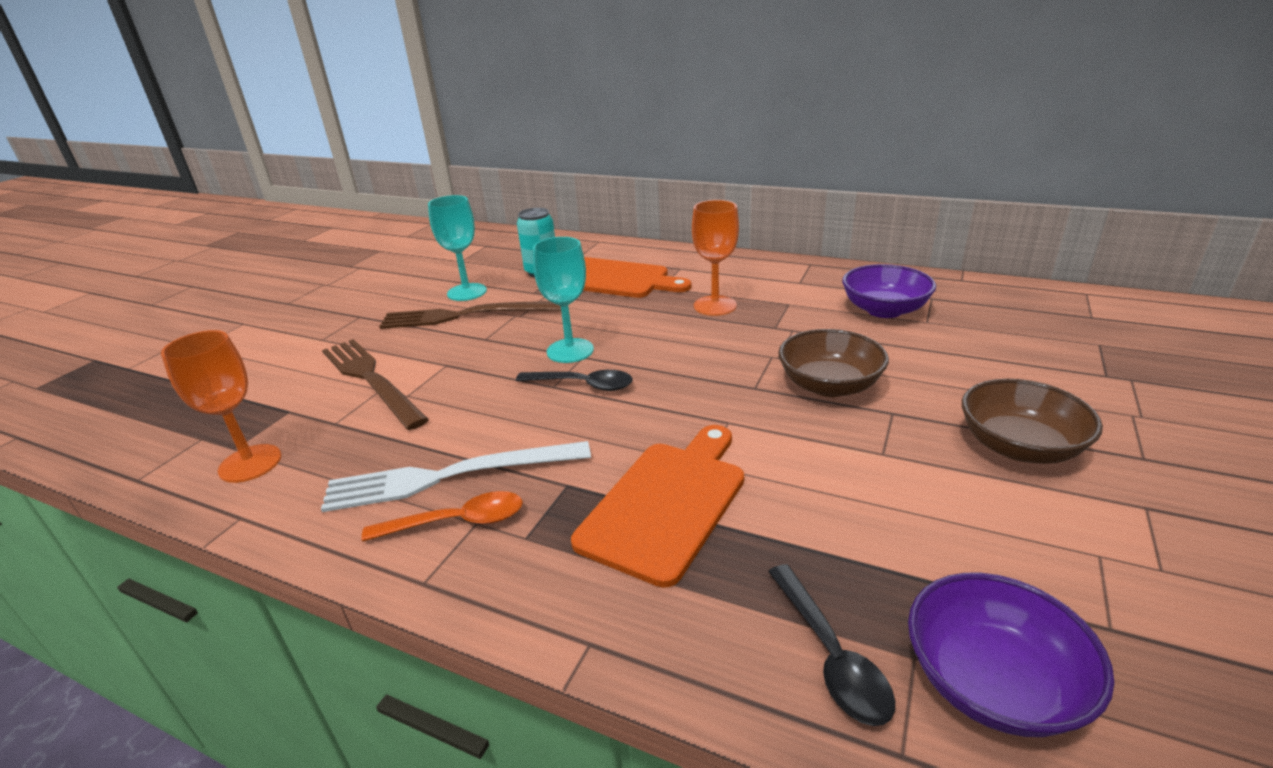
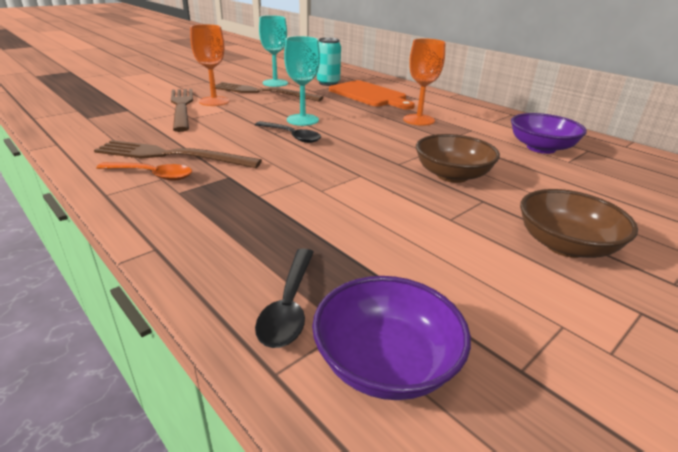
camera: 20 degrees right, 0 degrees up
orange goblet [161,330,282,483] -> orange goblet moved to [190,24,229,106]
white fork [321,441,591,512] -> brown fork [94,140,262,168]
orange cutting board [571,425,744,588] -> none

